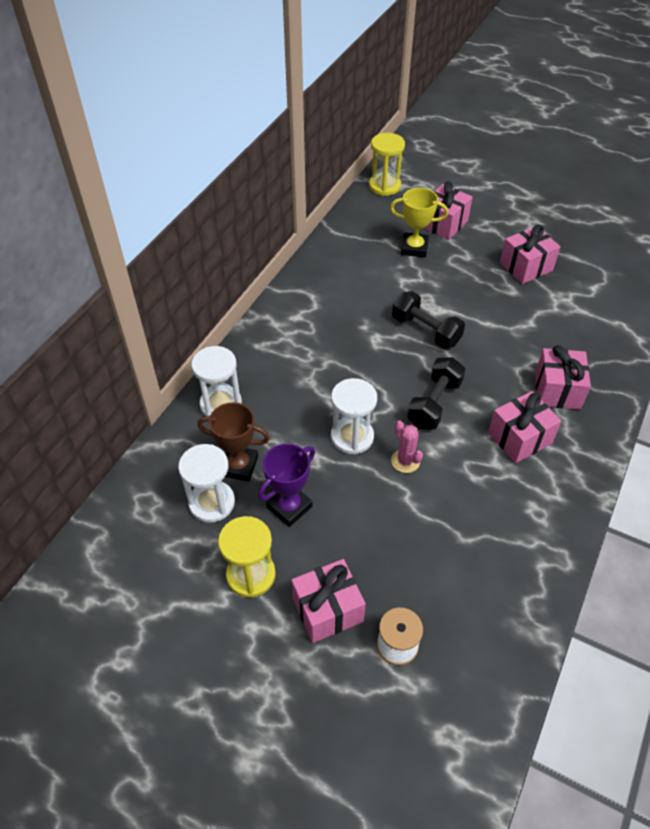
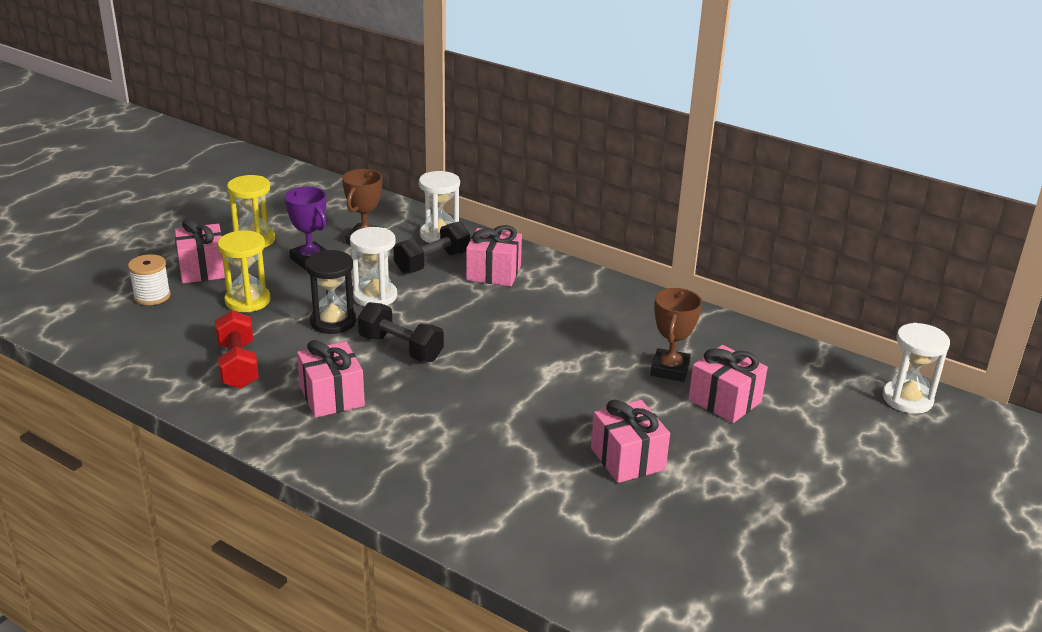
camera: 95 degrees right, 20 degrees down
white hourglass [178,444,235,523] -> white hourglass moved to [883,323,950,414]
yellow hourglass [369,133,405,196] -> yellow hourglass moved to [218,230,270,312]
yellow trophy [390,188,448,258] -> brown trophy [650,288,702,382]
pink cactus [391,421,423,473] -> black hourglass [305,250,356,334]
black dumbbell [392,291,465,349] -> black dumbbell moved to [393,221,470,274]
pink gift [535,345,591,410] -> pink gift moved to [466,225,522,286]
none -> red dumbbell [215,310,259,389]

